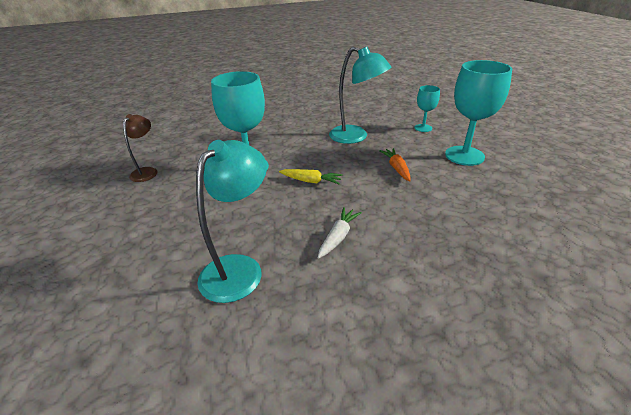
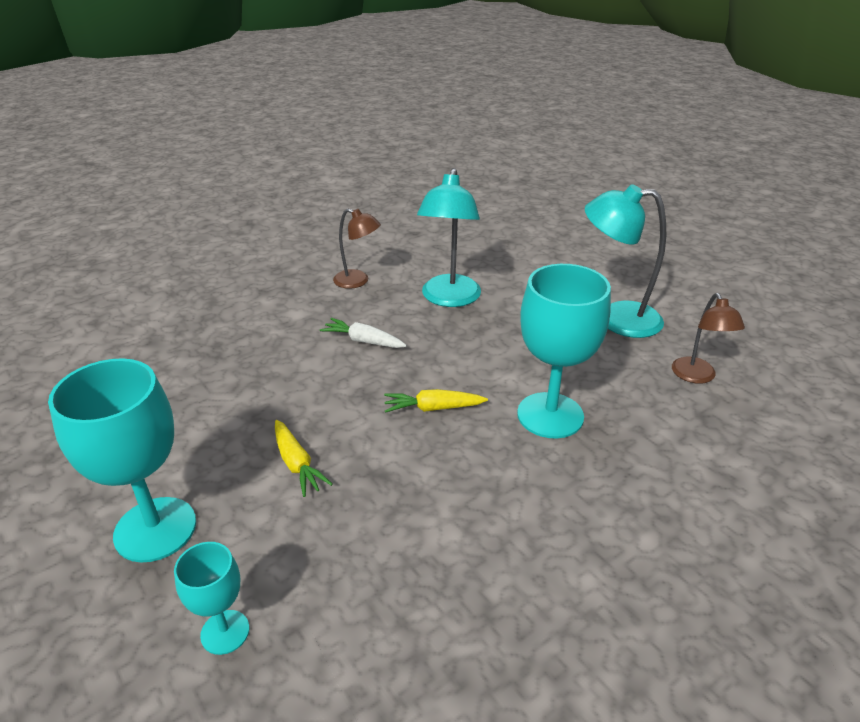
camera: 160 degrees right, 0 degrees up
white carrot [318,207,362,258] -> white carrot turned 105 degrees clockwise [320,318,407,348]
turquoise lamp [329,47,391,144] -> turquoise lamp moved to [585,184,666,338]
orange carrot [379,148,411,181] -> yellow carrot [275,420,333,497]
none -> brown lamp [333,209,381,289]

